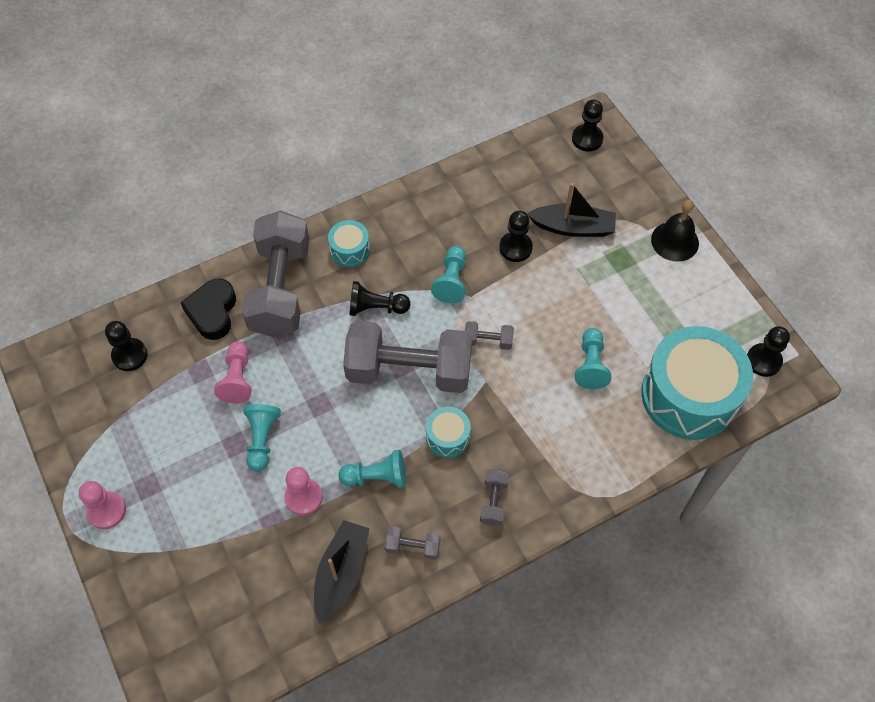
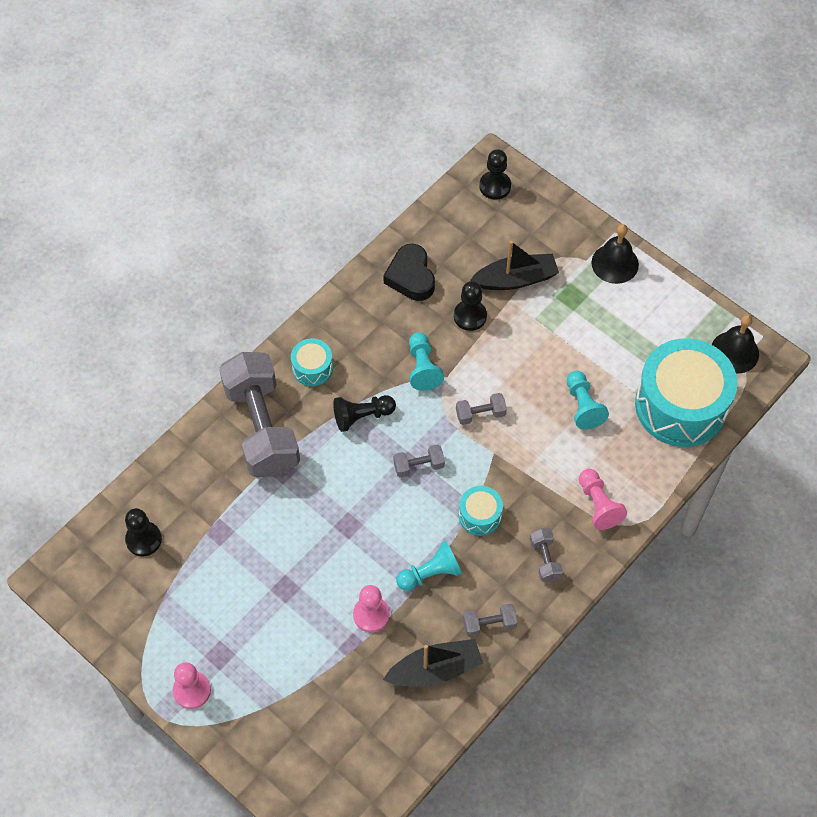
camera: 20 degrees left, 0 degrees up
black heart [180,278,236,340] -> black heart moved to [383,244,435,301]
pink pawn [214,341,252,403] -> pink pawn moved to [579,469,627,530]
turquoise pawn [243,404,281,471] -> none
black boat [314,520,370,624] -> black boat turned 75 degrees clockwise [383,639,484,687]
grey dumbbell [343,321,472,393] -> grey dumbbell [393,444,445,478], size x0.40
black pawn [747,326,790,377] -> black bell [711,315,759,374]

